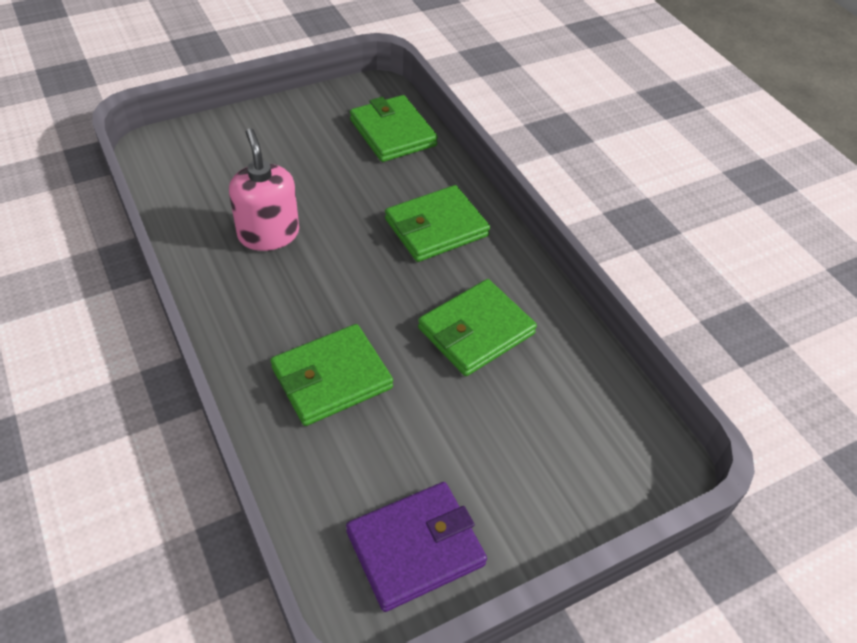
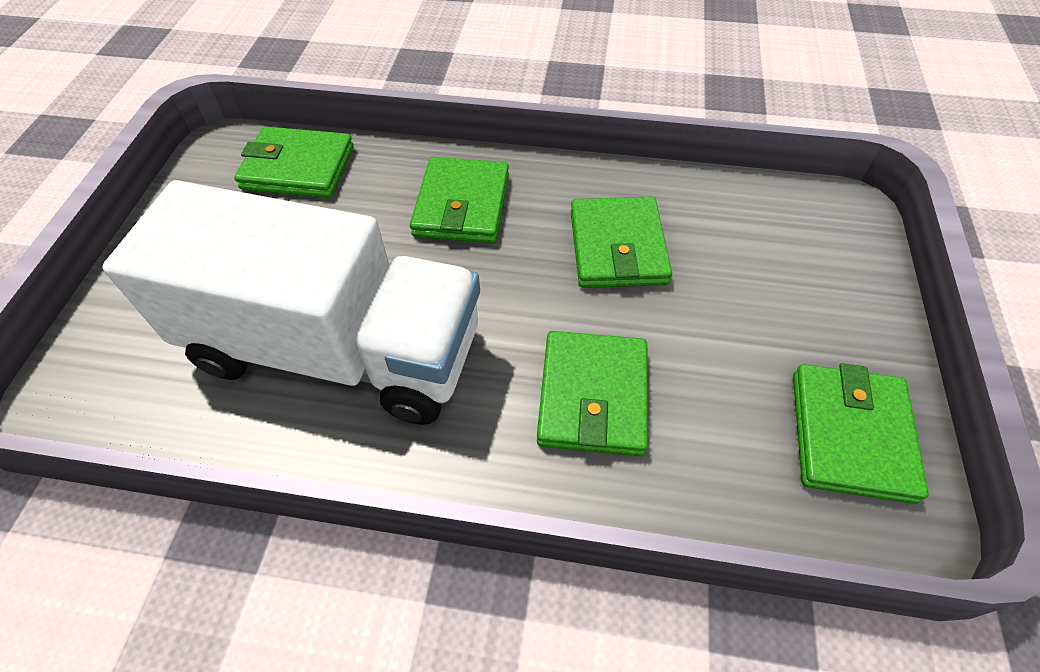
camera: 50 degrees left, 5 degrees up
pink soap dispenser [229,128,299,251] -> white truck [102,180,480,425]
purple wallet [346,482,487,612] -> green wallet [793,363,929,504]

